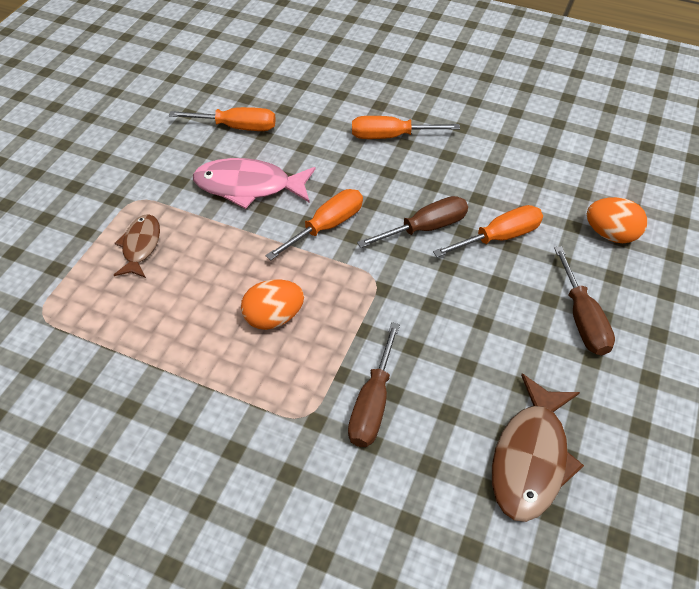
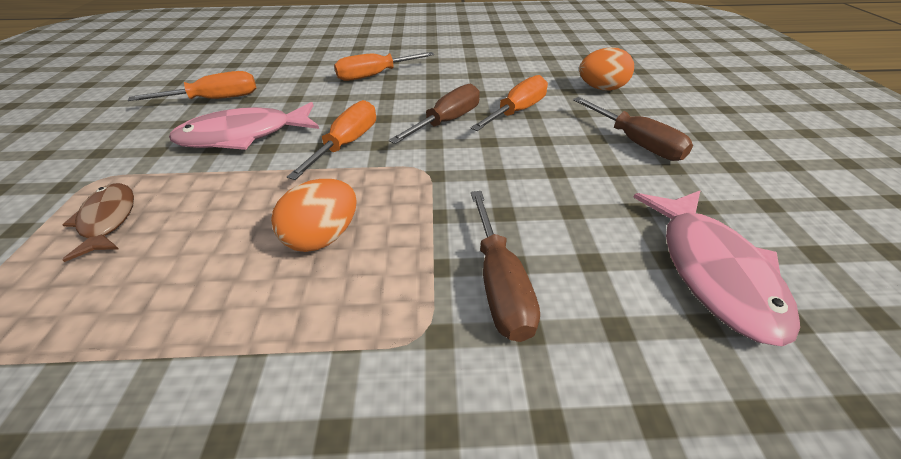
camera: 25 degrees left, 10 degrees down
brown fish [492,374,584,522] -> pink fish [634,191,800,346]

